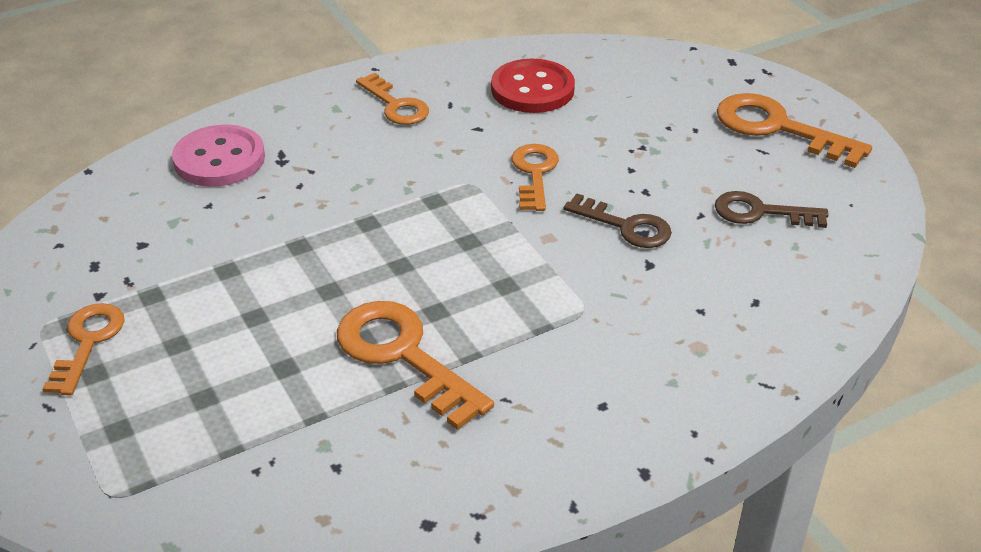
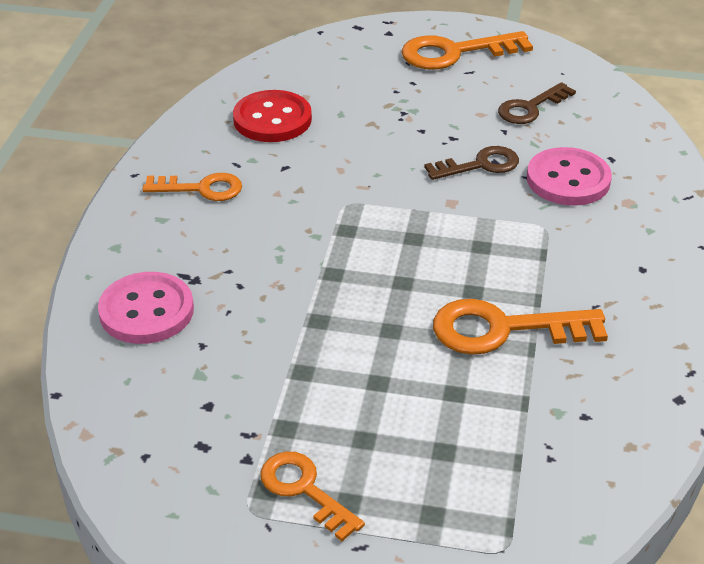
camera: 50 degrees left, 0 degrees up
orange key [512,144,559,211] -> none
none -> pink button [527,147,612,206]

